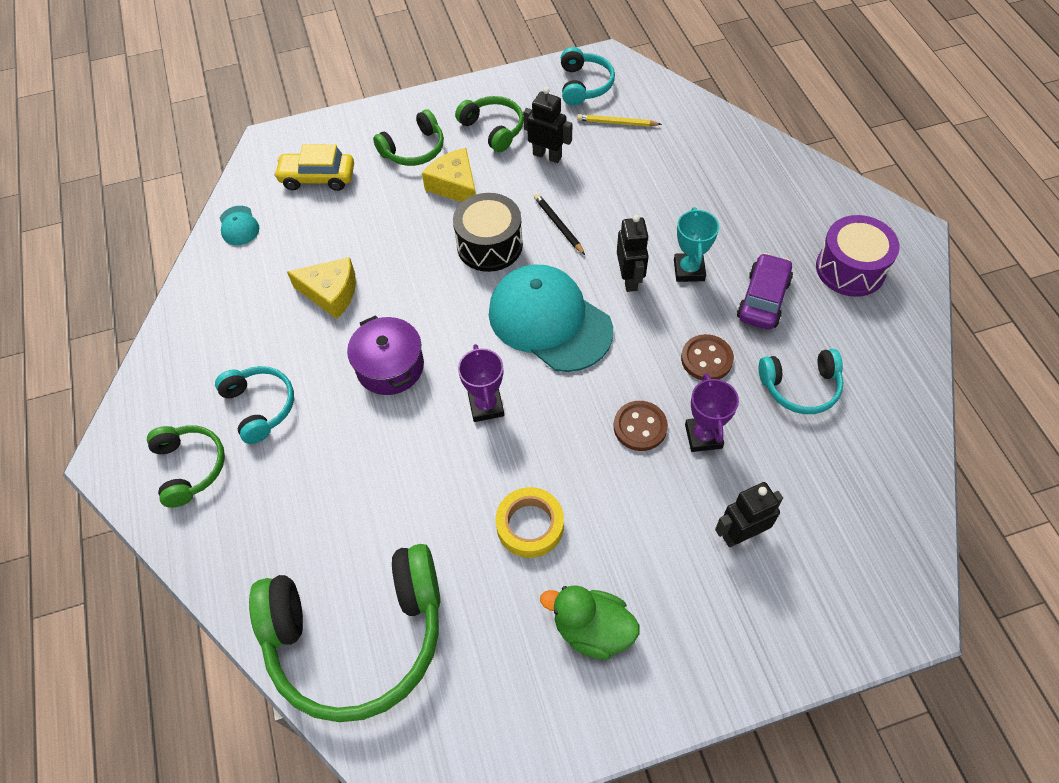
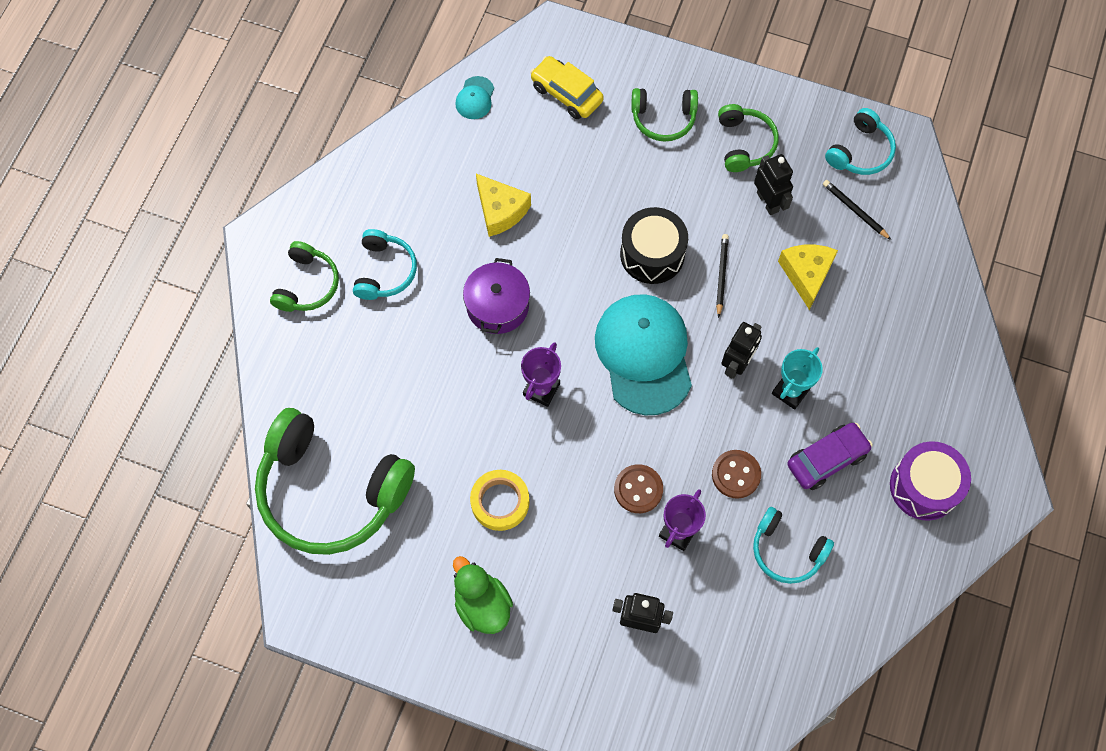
camera: 35 degrees right, 10 degrees up
yellow cheese [422,148,476,202] -> yellow cheese moved to [778,245,838,310]
yellow pencil [577,114,662,126] -> black pencil [823,180,891,240]

